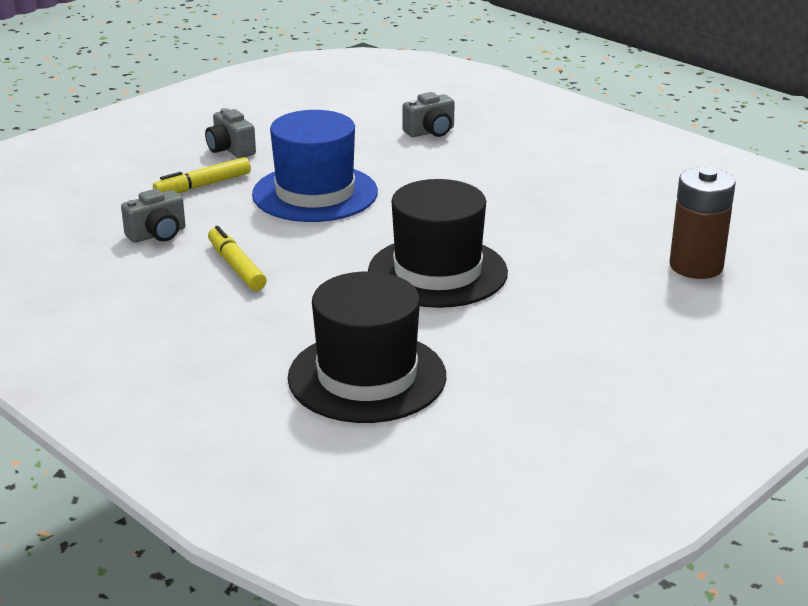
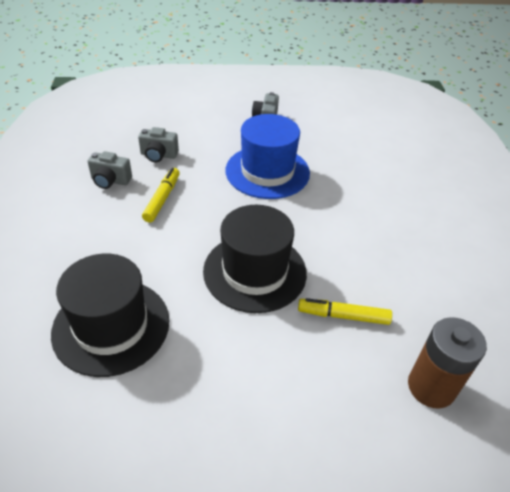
camera: 40 degrees right, 15 degrees up
yellow marker [153,157,251,193] -> yellow marker moved to [298,298,392,325]
grey camera [403,92,455,137] -> grey camera moved to [88,151,132,189]

